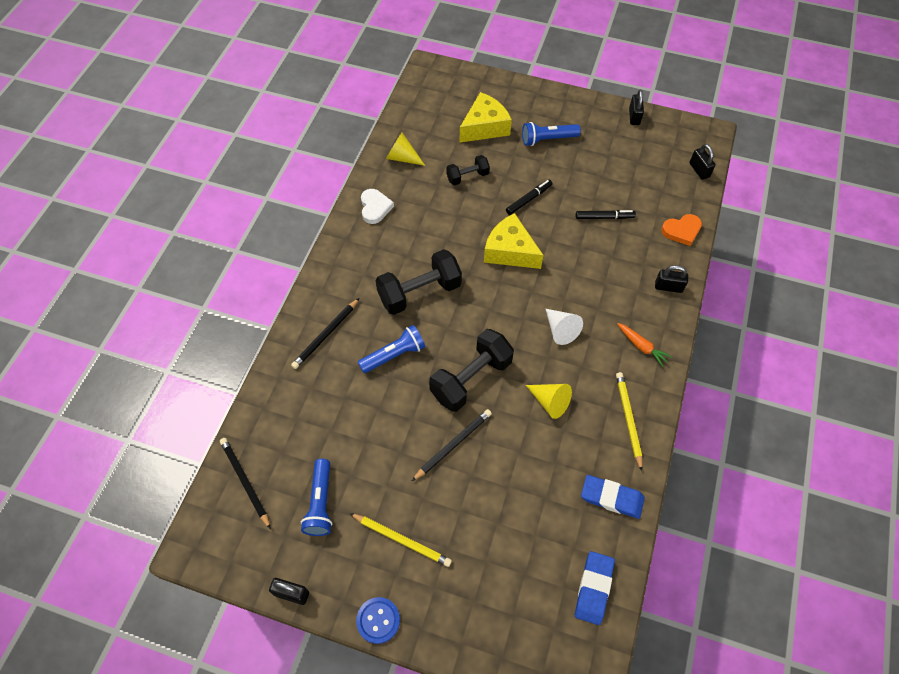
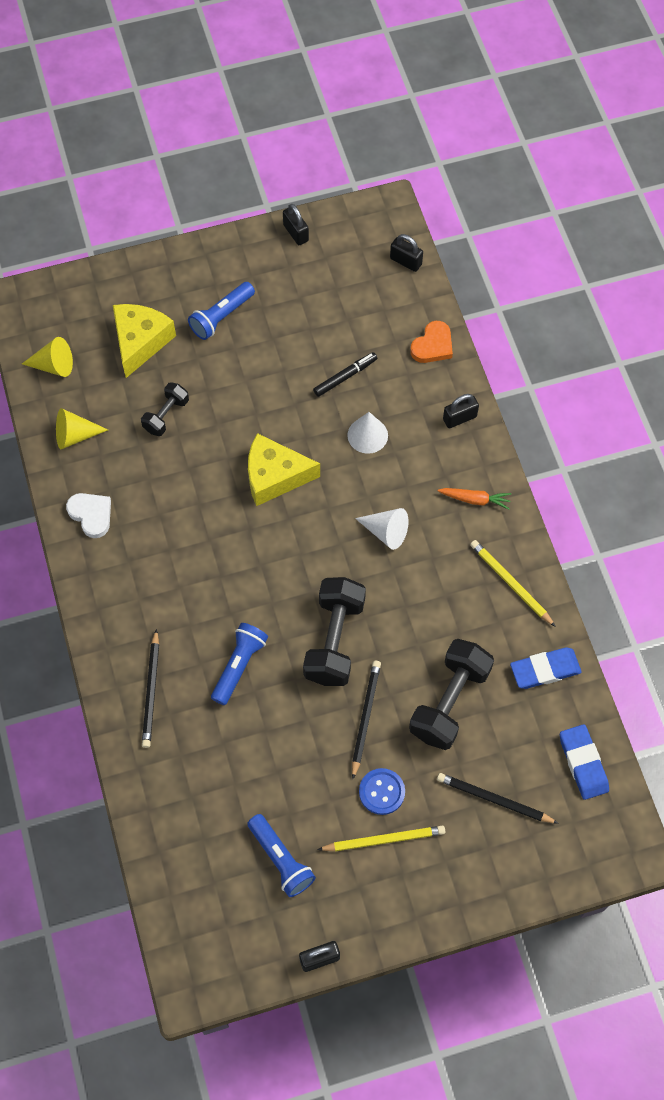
camera: 35 degrees left, 5 degrees up
black pencil [220,438,271,529] -> black pencil moved to [437,773,559,824]
blue button [356,597,400,644] -> blue button moved to [359,768,405,815]
black dumbbell [376,249,462,315] -> black dumbbell moved to [409,639,494,750]
black marker [506,180,552,215] -> none
yellow cone [526,384,572,419] -> yellow cone moved to [22,337,73,377]
none -> white cone [347,412,388,454]

